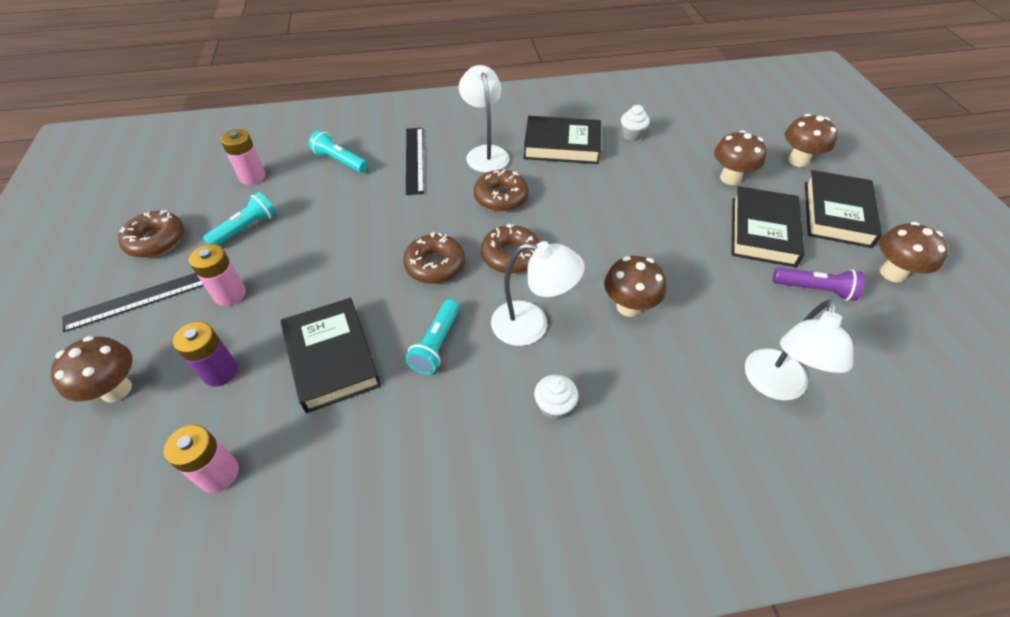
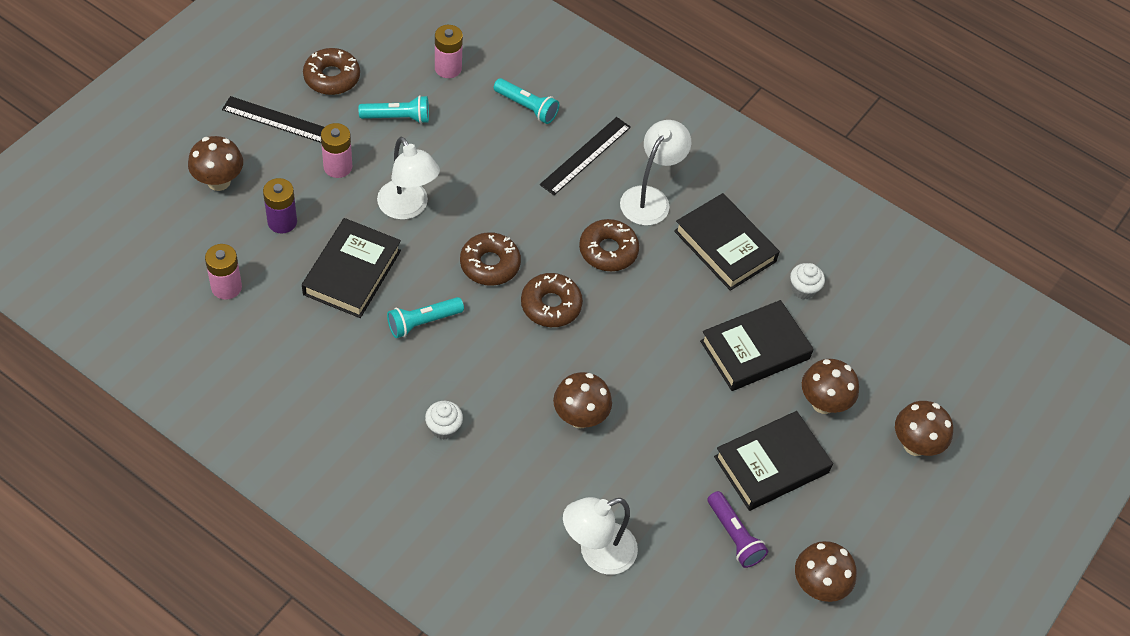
camera: 40 degrees right, 5 degrees up
turquoise flashlight [309,130,368,173] -> turquoise flashlight turned 135 degrees clockwise [494,78,559,124]
white lamp [491,241,585,346] -> white lamp moved to [377,137,440,220]
black book [805,170,882,248] -> black book moved to [700,300,814,391]

